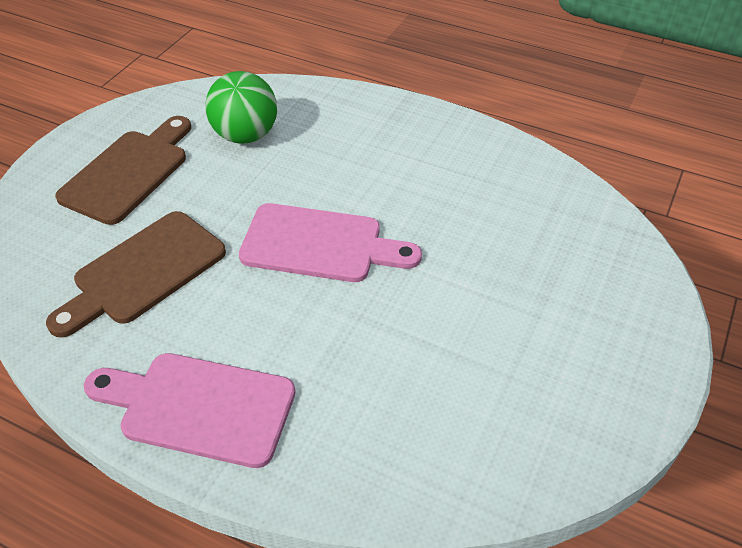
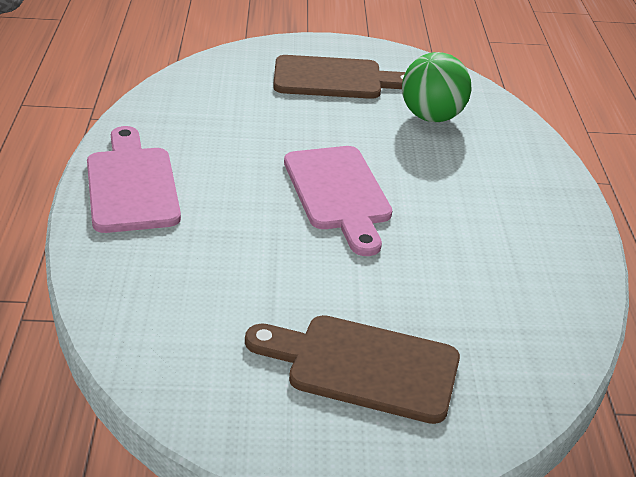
camera: 60 degrees right, 10 degrees down
brown cutting board [46,211,226,338] -> brown cutting board moved to [245,315,460,424]

